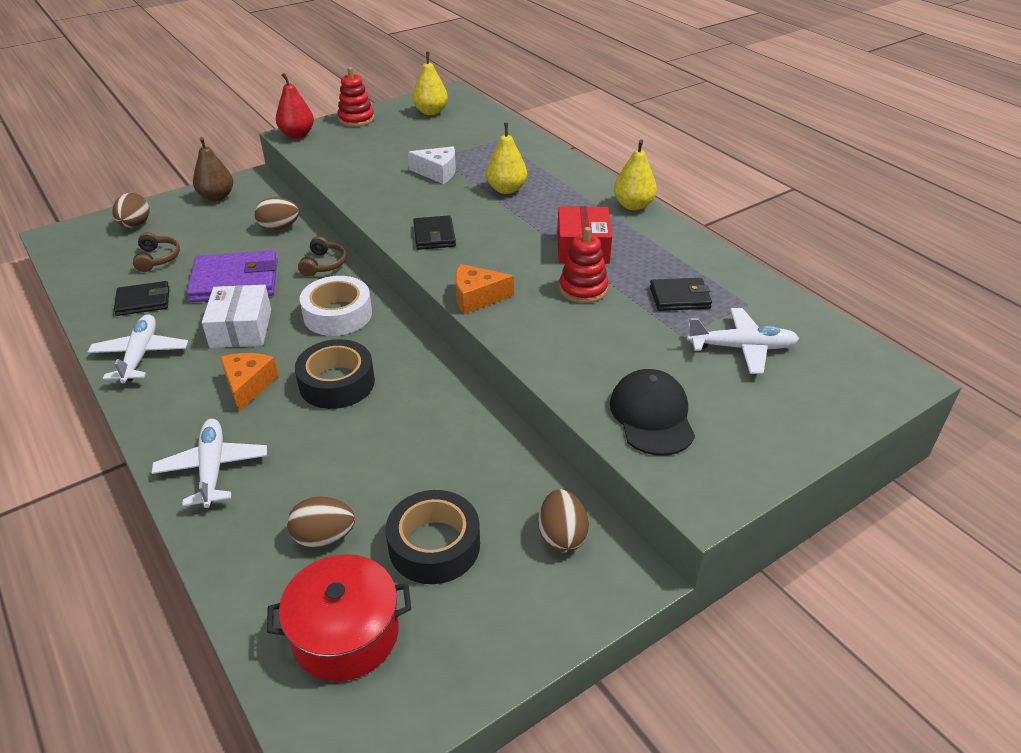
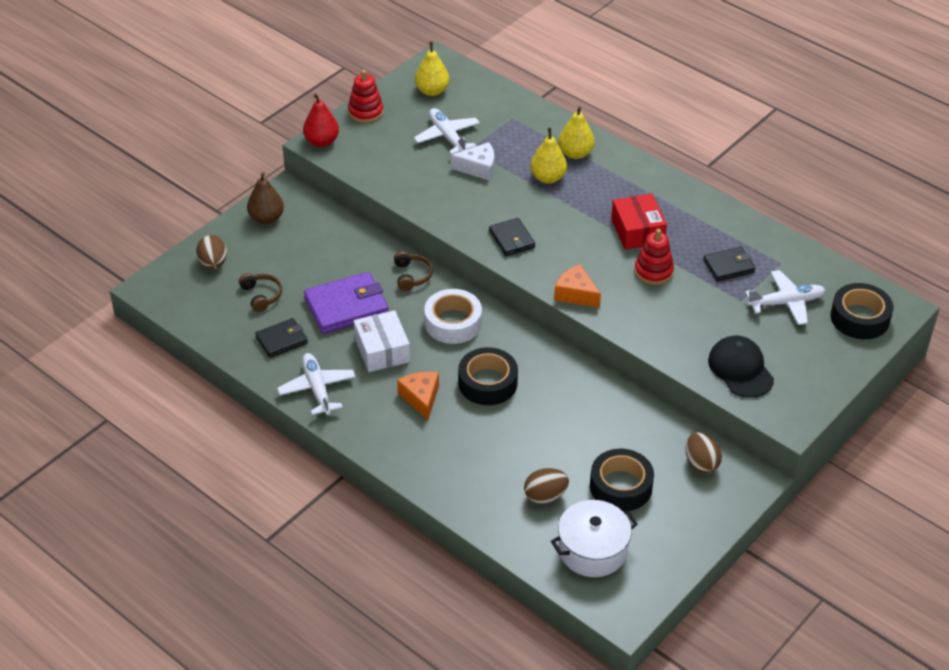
camera: 15 degrees left, 5 degrees up
white plane [152,419,267,508] -> white plane moved to [414,108,480,155]
brown egg [255,197,299,231] -> none
red pot [267,554,411,681] -> white pot [551,500,638,577]
orange cheese [455,264,514,314] -> orange cheese turned 60 degrees clockwise [554,264,601,308]
yellow pear [614,140,657,210] -> yellow pear moved to [558,106,595,159]
none -> black tape [830,283,894,339]

